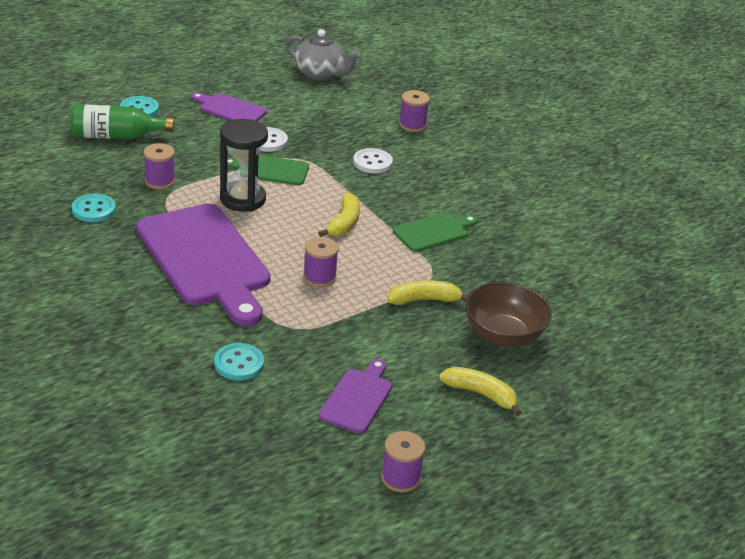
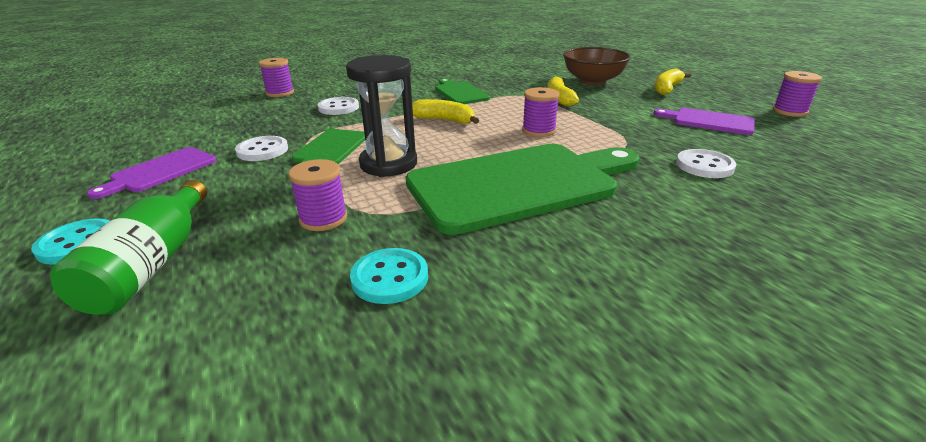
camera: 80 degrees left, 5 degrees down
purple cutting board [136,203,270,326] -> green cutting board [406,144,639,235]
turquoise button [214,343,264,380] -> white button [676,149,736,178]
grey teapot [285,29,360,81] -> none

